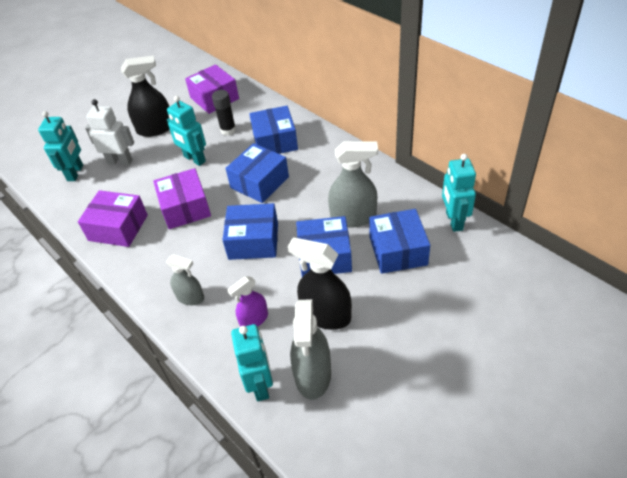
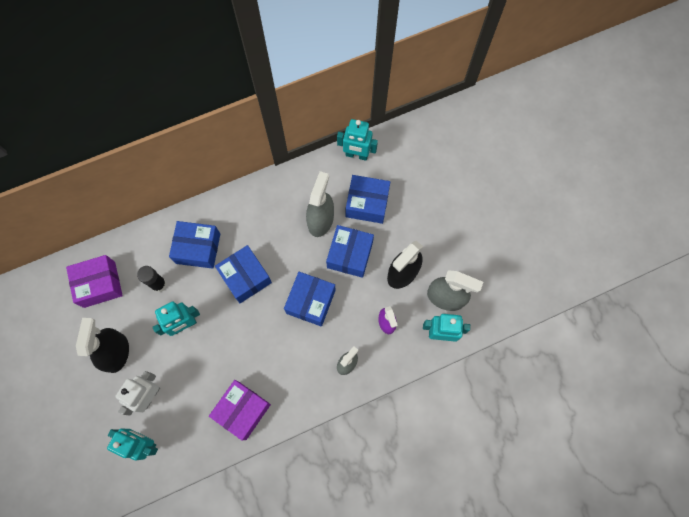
camera: 75 degrees left, 25 degrees up
purple box [153,168,211,229] -> none

